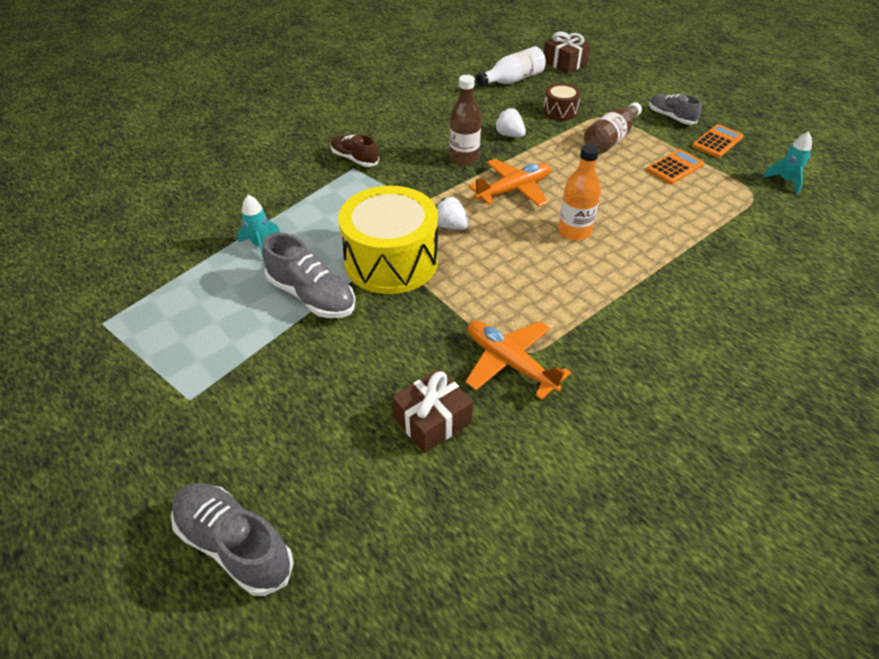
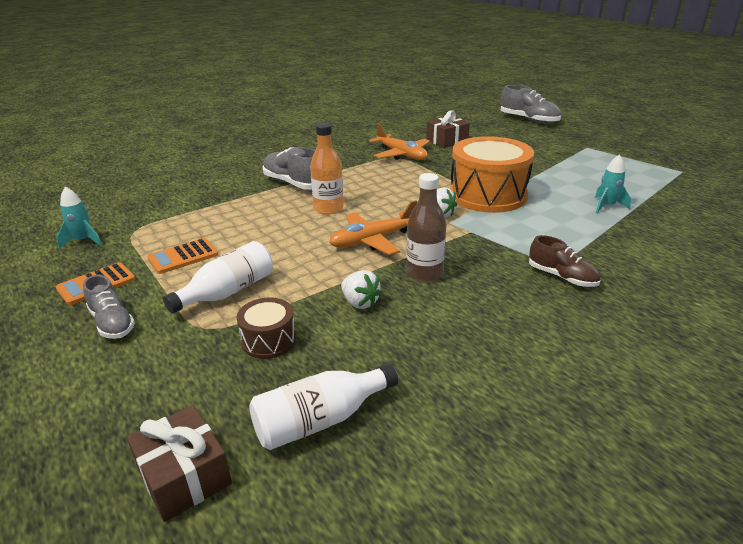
camera: 175 degrees left, 15 degrees down
grey shoe [262,233,355,318] -> grey shoe moved to [263,147,316,190]
yellow drum [338,186,438,294] -> orange drum [450,136,534,213]
brown bottle [584,102,642,154] -> white bottle [163,241,273,314]

